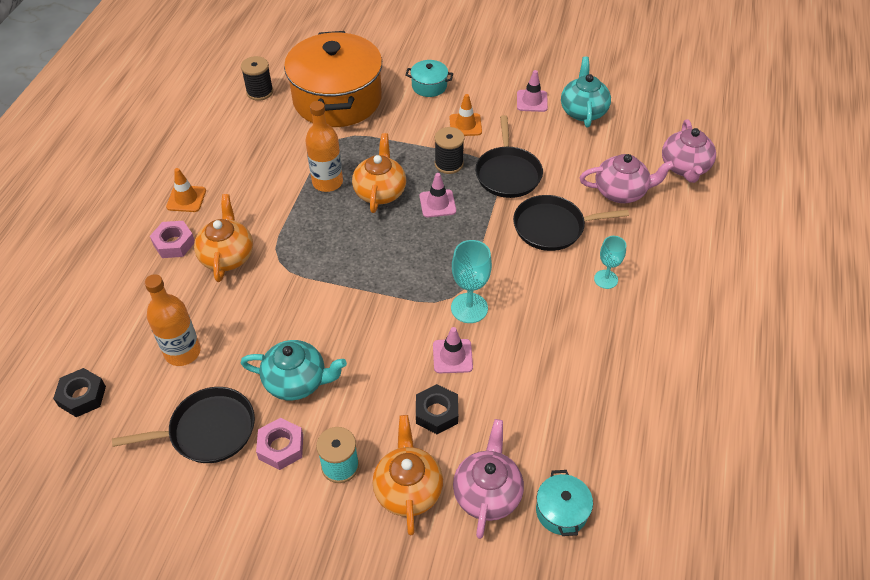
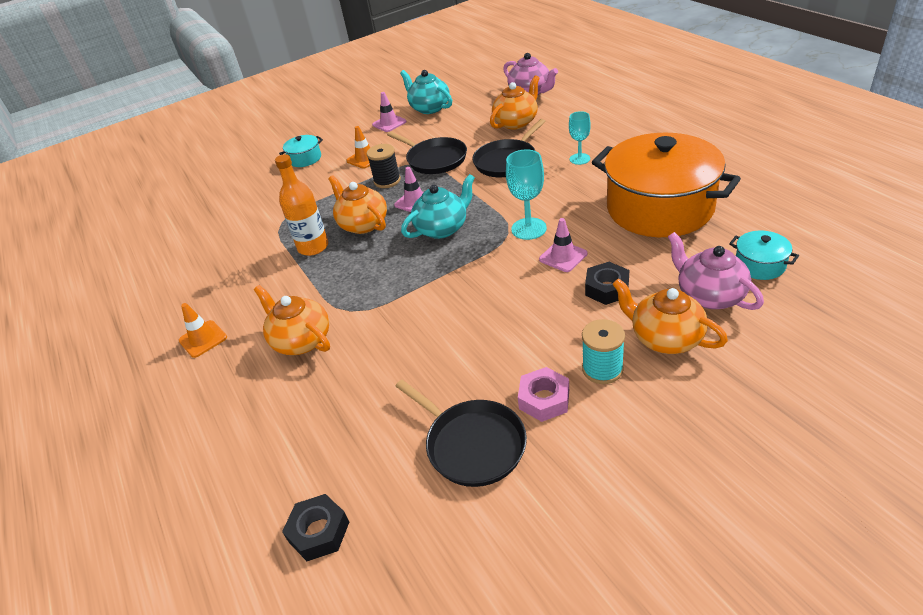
camera: 40 degrees left, 10 degrees down
black pan [112,387,255,463] -> black pan turned 105 degrees clockwise [396,380,527,487]
orange bottle [144,274,201,366] -> none
pink nut [150,221,195,258] -> none
black spool [241,56,273,101] -> none
turquoise teapot [241,340,347,400] -> turquoise teapot moved to [401,174,475,239]
orange pot [284,31,382,127] -> orange pot moved to [592,133,741,237]
pink teapot [580,154,674,203] -> orange teapot [490,75,540,129]

